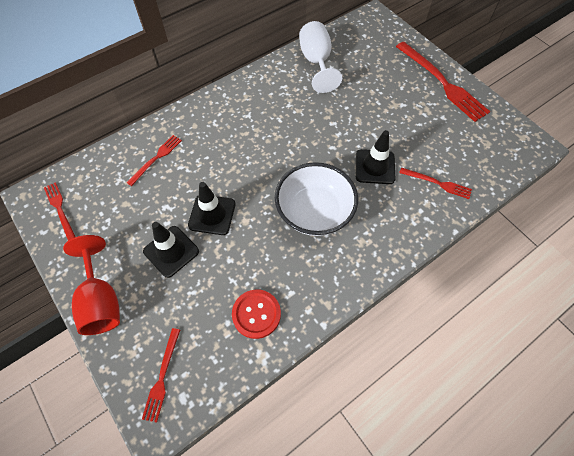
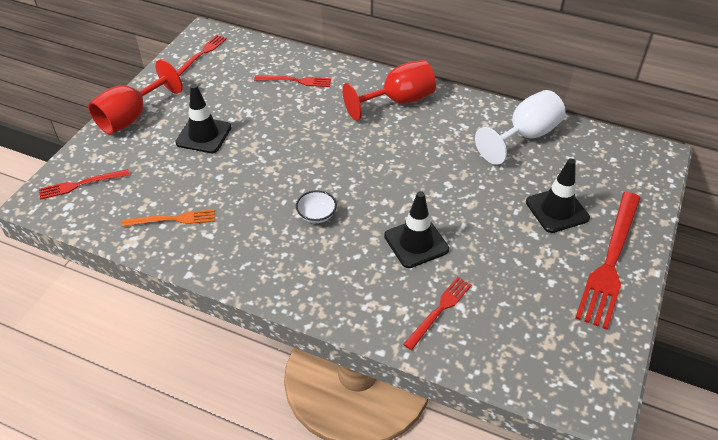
camera: 60 degrees right, 15 degrees down
black traffic cone [188,182,236,235] -> black traffic cone moved to [526,159,590,233]
red button [232,289,281,339] -> orange fork [121,209,215,227]
white bowl [275,162,358,236] -> white bowl [296,190,337,223], size x0.42
red fork [399,167,472,199] -> red fork turned 135 degrees counterclockwise [403,277,471,350]
none -> red goblet [342,60,436,121]

